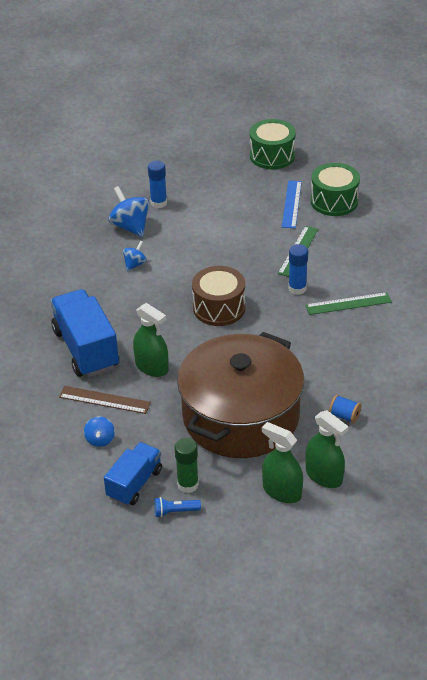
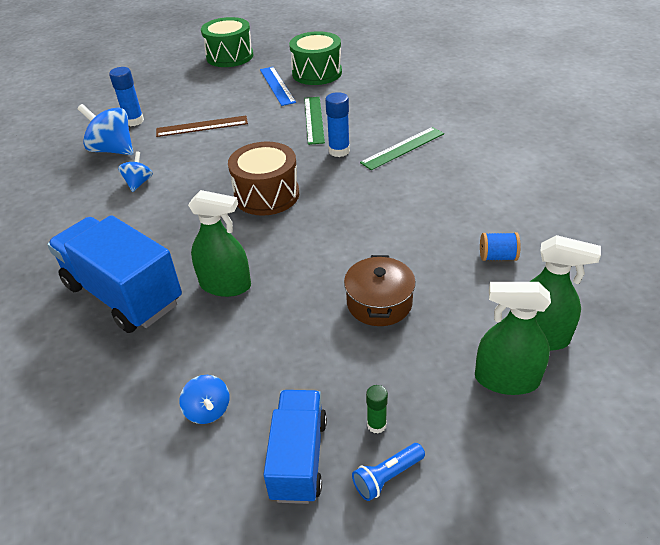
camera: 25 degrees left, 0 degrees up
brown ruler [59,386,151,414] -> brown ruler moved to [156,115,248,137]
green glue stick [175,438,199,493] -> green glue stick [366,385,388,434], size x0.58
brown pot [177,332,304,458] -> brown pot [344,255,416,326], size x0.40

